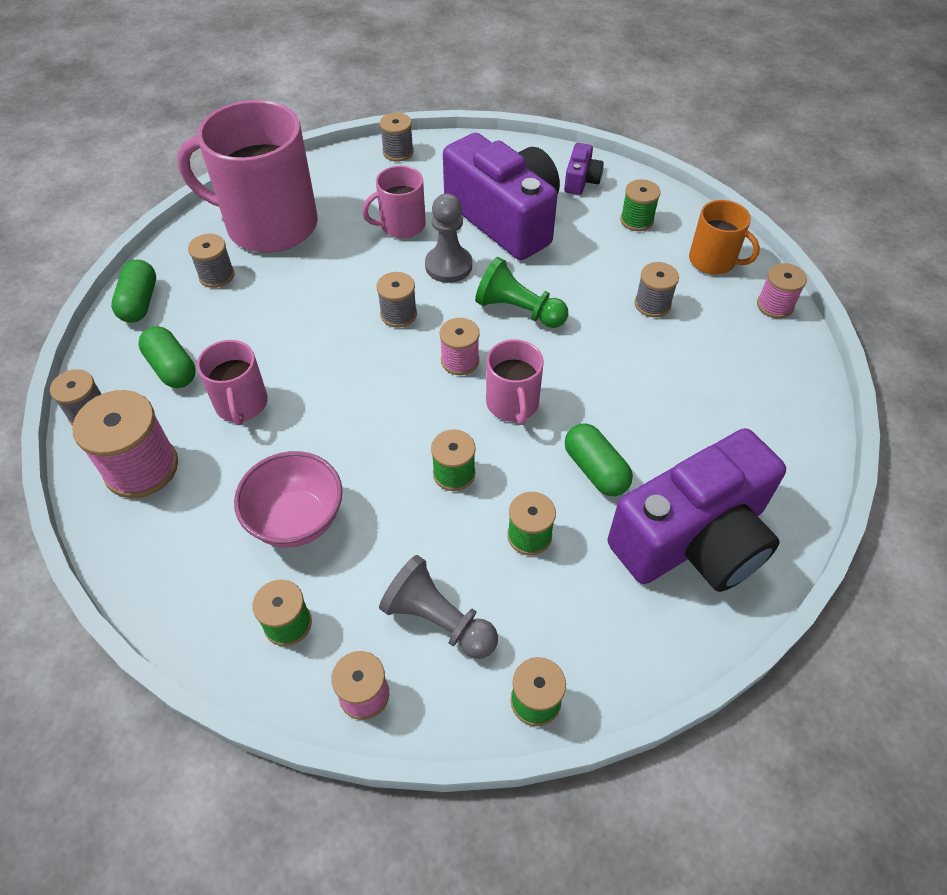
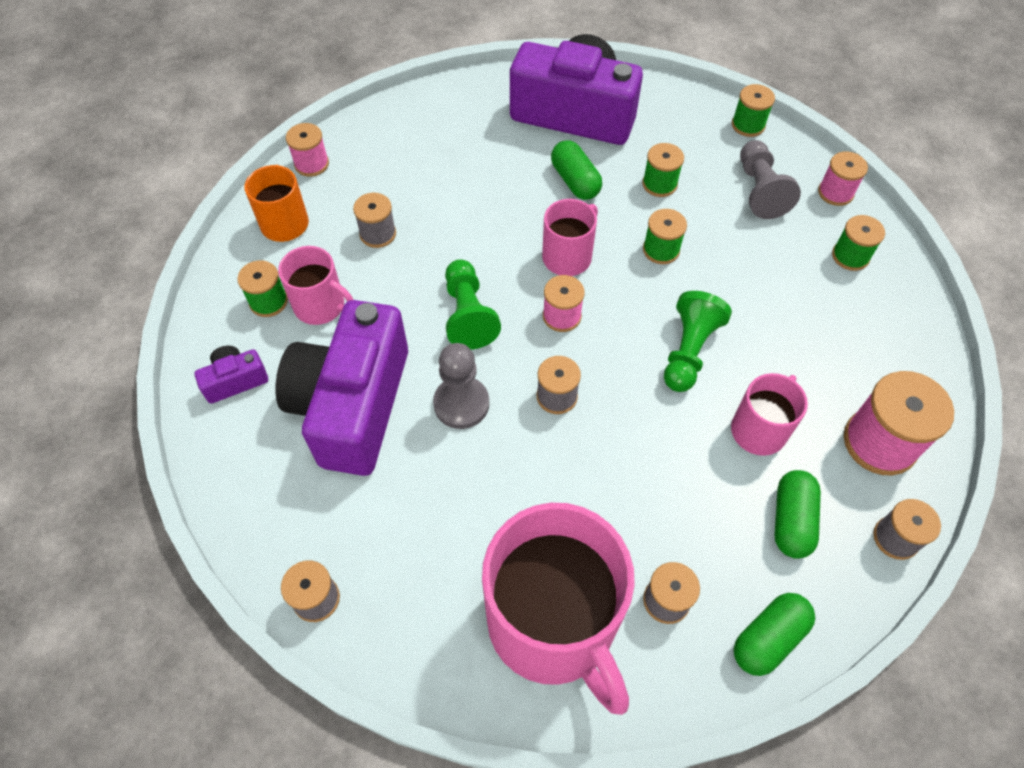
camera: 130 degrees left, 5 degrees up
pink bowl [234,451,343,547] -> none
pink mug [362,166,426,238] -> pink mug moved to [278,246,353,325]
green capsule [565,424,633,496] -> green capsule turned 45 degrees counterclockwise [551,140,602,200]
none -> green pawn [664,291,732,392]

